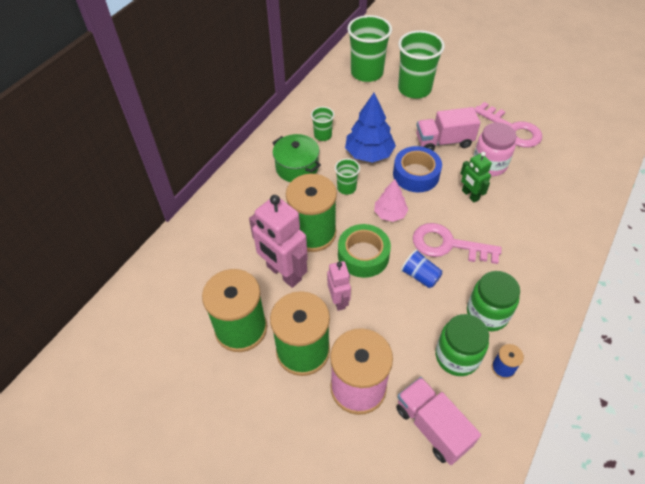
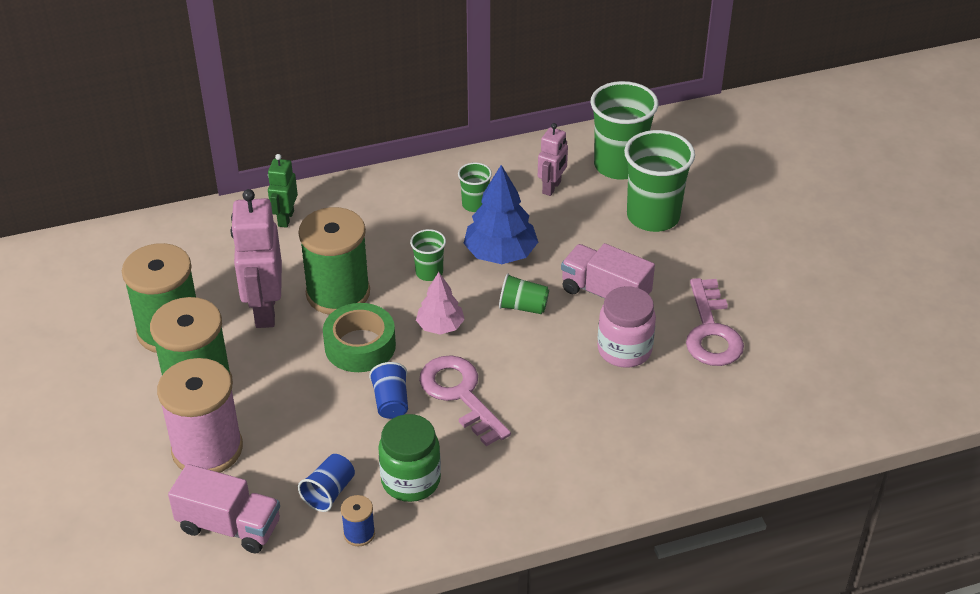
camera: 40 degrees right, 10 degrees down
green pot [272,134,321,182] -> none
pink robot [327,261,351,311] -> pink robot moved to [538,123,568,196]
blue tape [393,146,442,192] -> green cup [499,274,549,314]
pink truck [396,377,481,465] -> pink truck turned 105 degrees clockwise [168,464,280,553]
green jar [435,314,489,376] -> blue cup [298,454,355,512]
green robot [460,152,492,203] -> green robot moved to [268,154,298,228]

